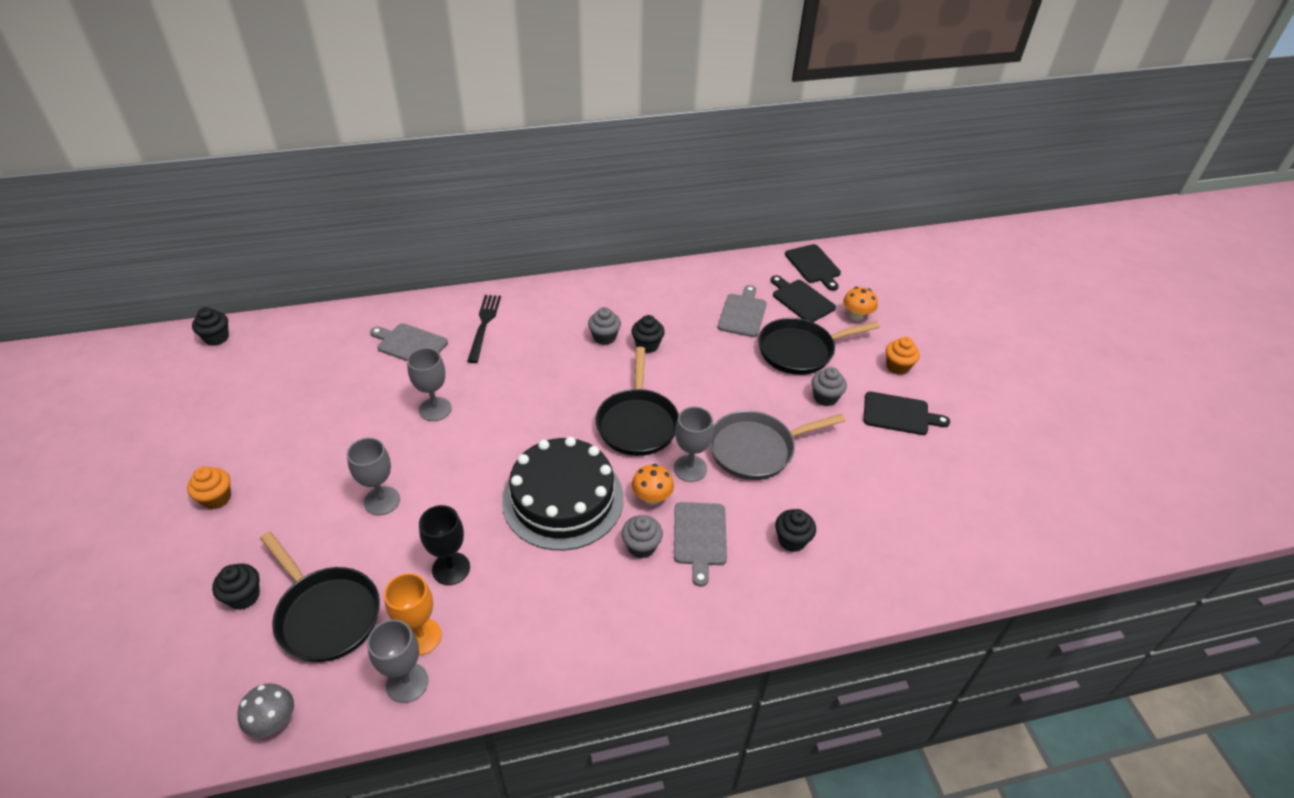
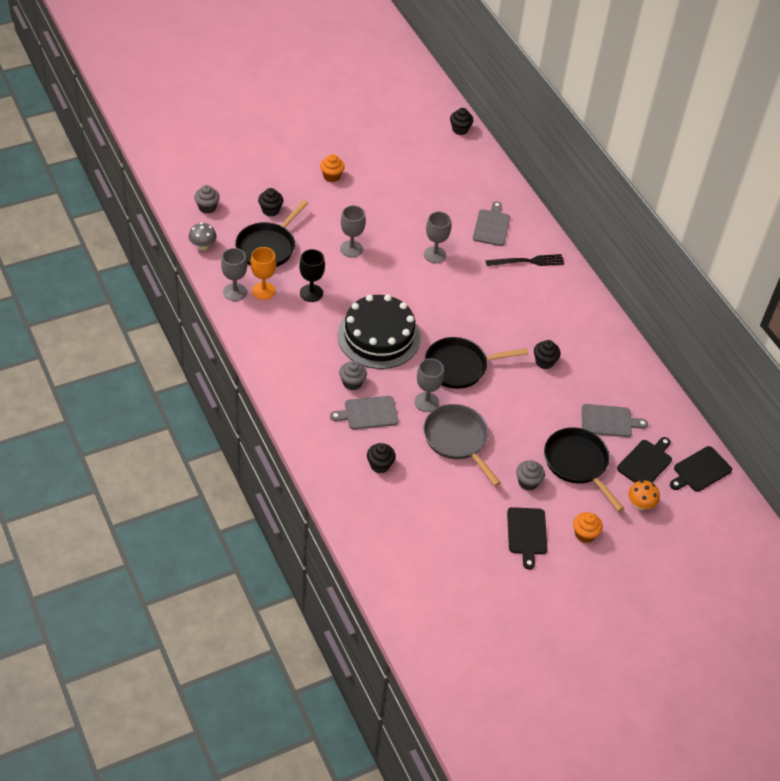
camera: 75 degrees right, 5 degrees up
grey cupcake [588,307,621,345] -> grey cupcake moved to [194,185,220,214]
orange mushroom [632,464,674,505] -> none

